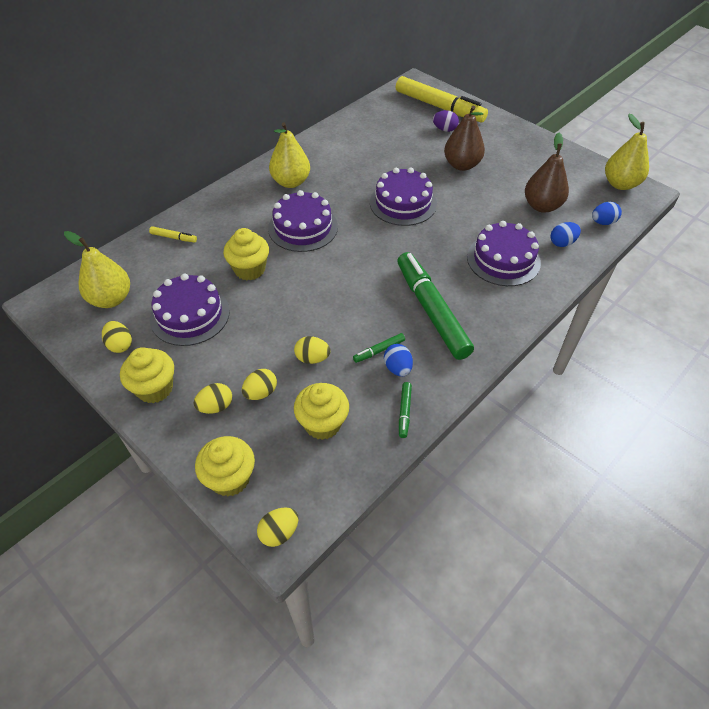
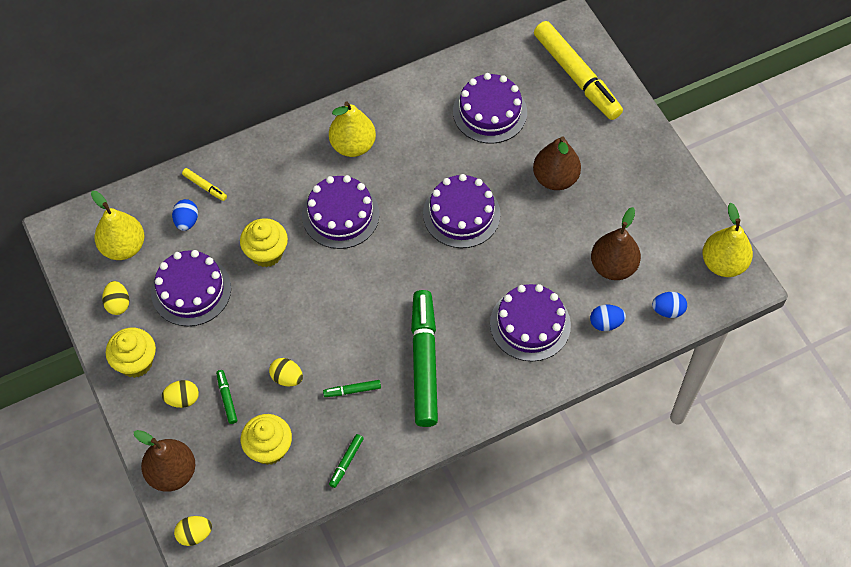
camera: 20 degrees right, 10 degrees up
yellow cupcake [195,436,255,496] -> brown pear [134,430,195,492]
yellow egg [242,369,277,400] -> green marker [216,370,237,424]
blue egg [384,344,413,376] -> blue egg moved to [172,199,198,231]
purple egg [433,110,459,132] -> none
none -> purple cake [453,73,527,144]

